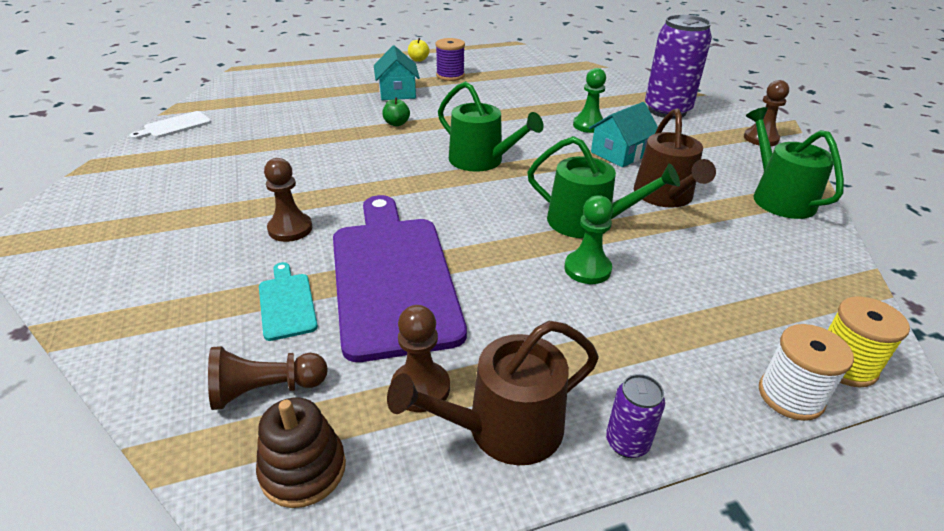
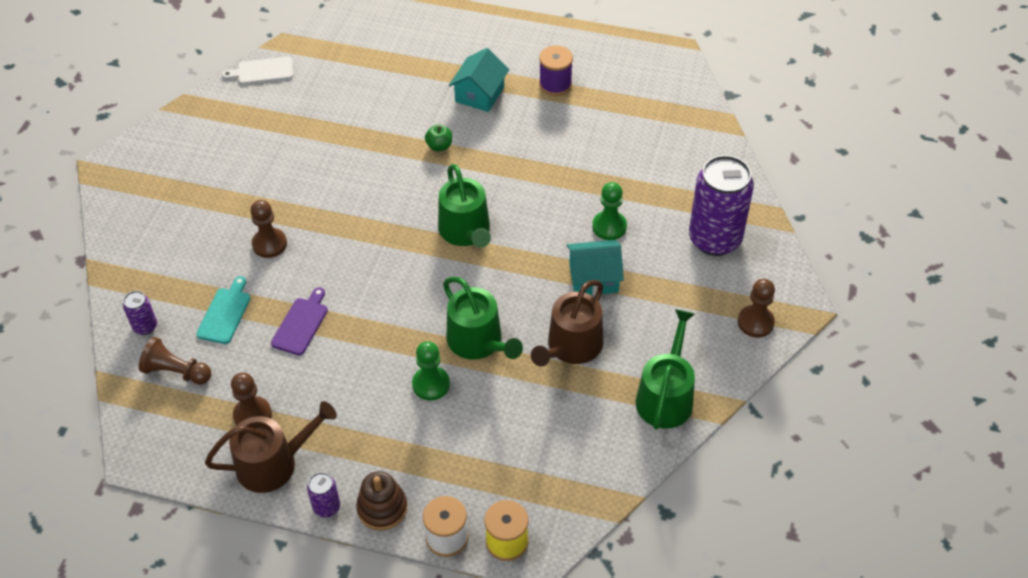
camera: 35 degrees right, 15 degrees up
brown stacking toy [256,397,346,508] -> brown stacking toy moved to [356,471,407,531]
purple cutting board [333,195,467,362] -> purple cutting board [271,287,328,355], size x0.42
brown watering can [387,321,599,465] -> brown watering can turned 150 degrees clockwise [205,401,337,493]
yellow apple [408,38,430,62] -> none
none -> purple can [123,291,157,335]

